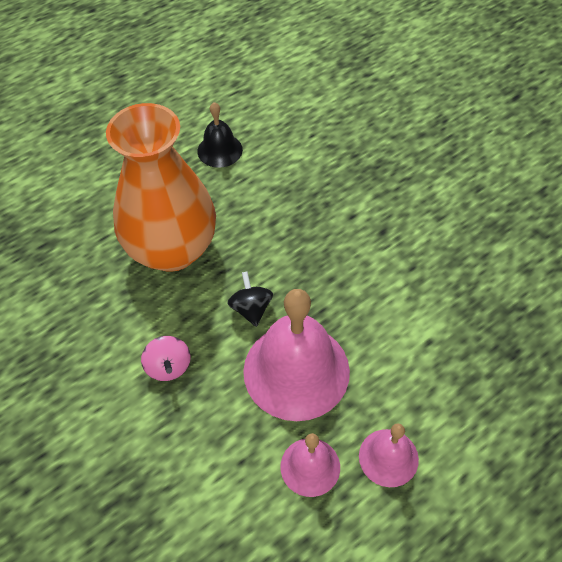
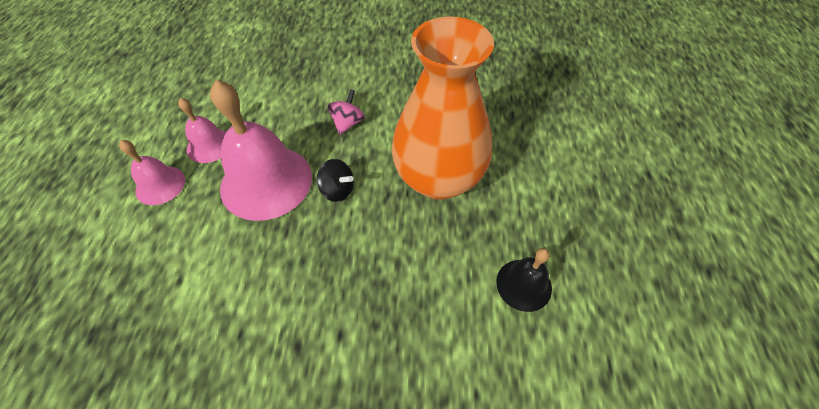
camera: 130 degrees right, 0 degrees up
pink spinning top [141,336,191,381] -> pink spinning top turned 90 degrees clockwise [328,89,365,135]

